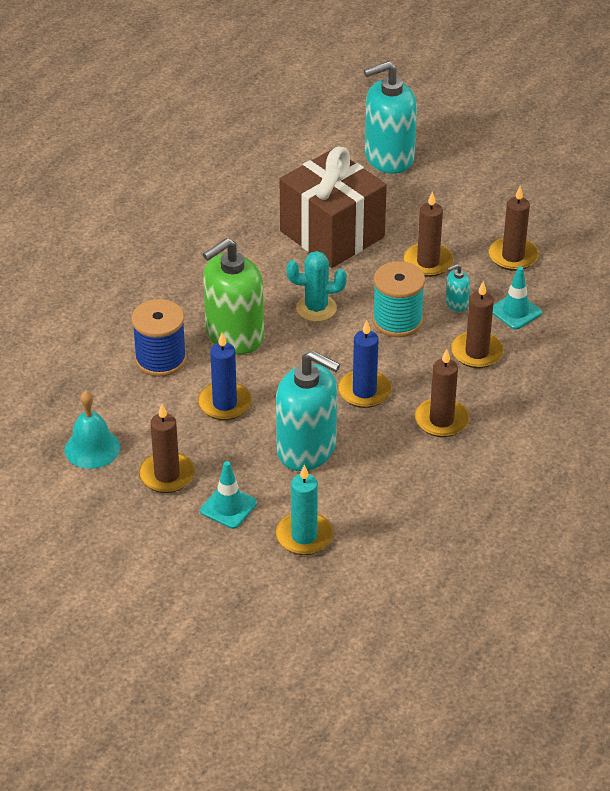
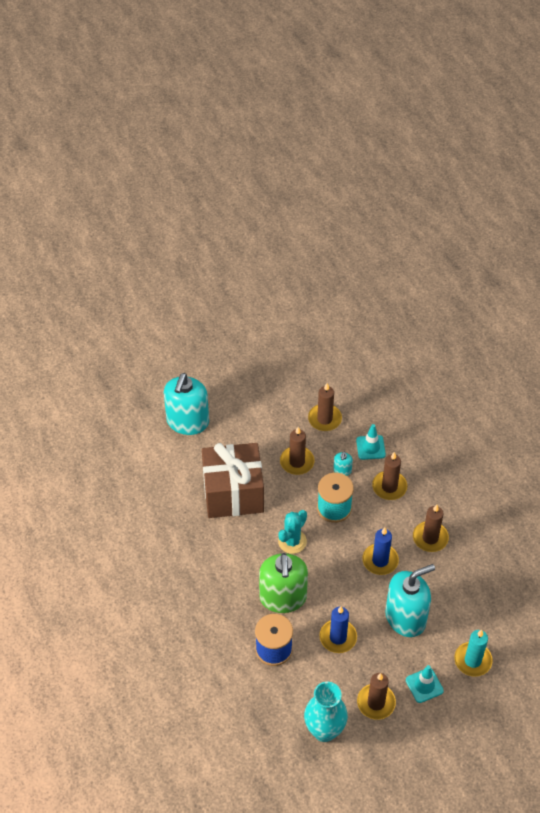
camera: 55 degrees left, 10 degrees up
turquoise bell [65,391,120,469] -> turquoise vase [304,682,348,742]

